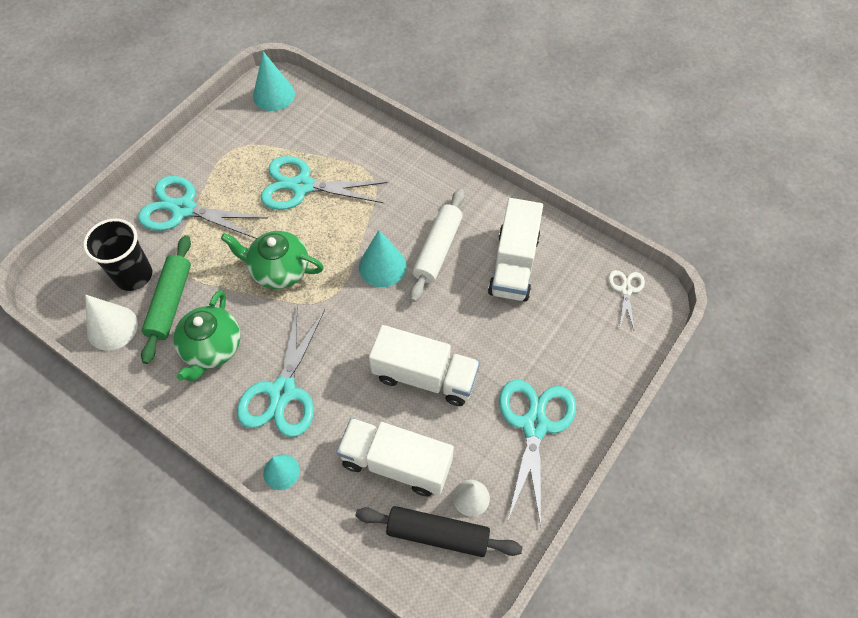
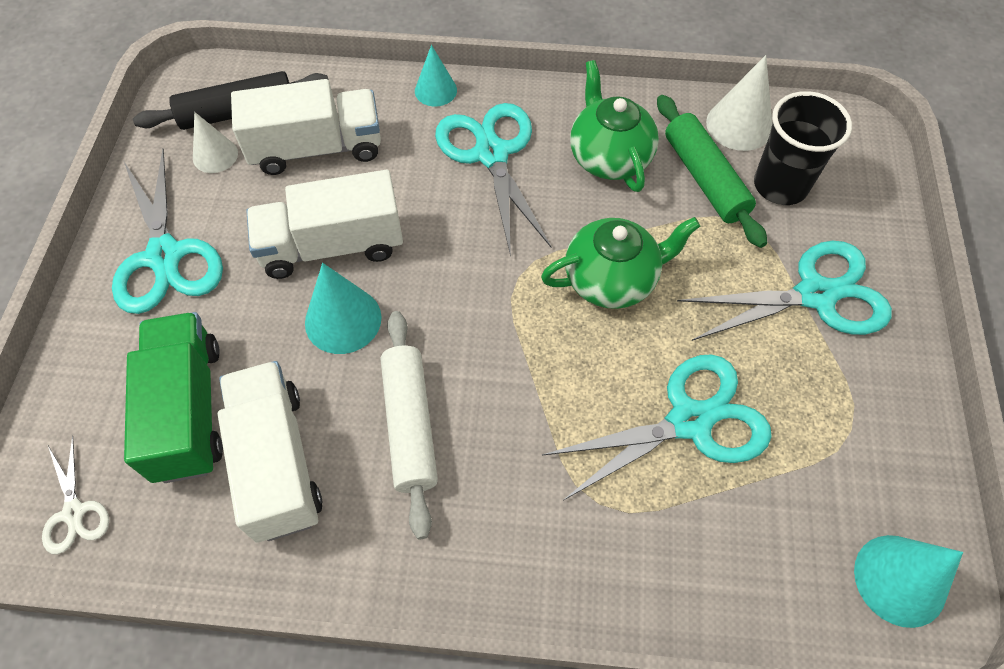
camera: 150 degrees right, 0 degrees up
turquoise cone [359,230,407,287] -> turquoise cone moved to [305,263,382,354]
none -> green truck [124,312,223,483]

